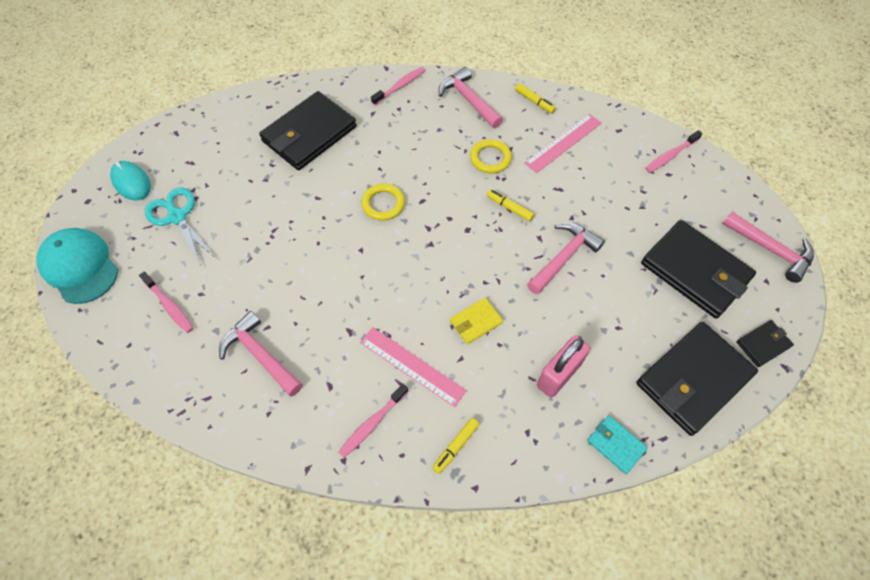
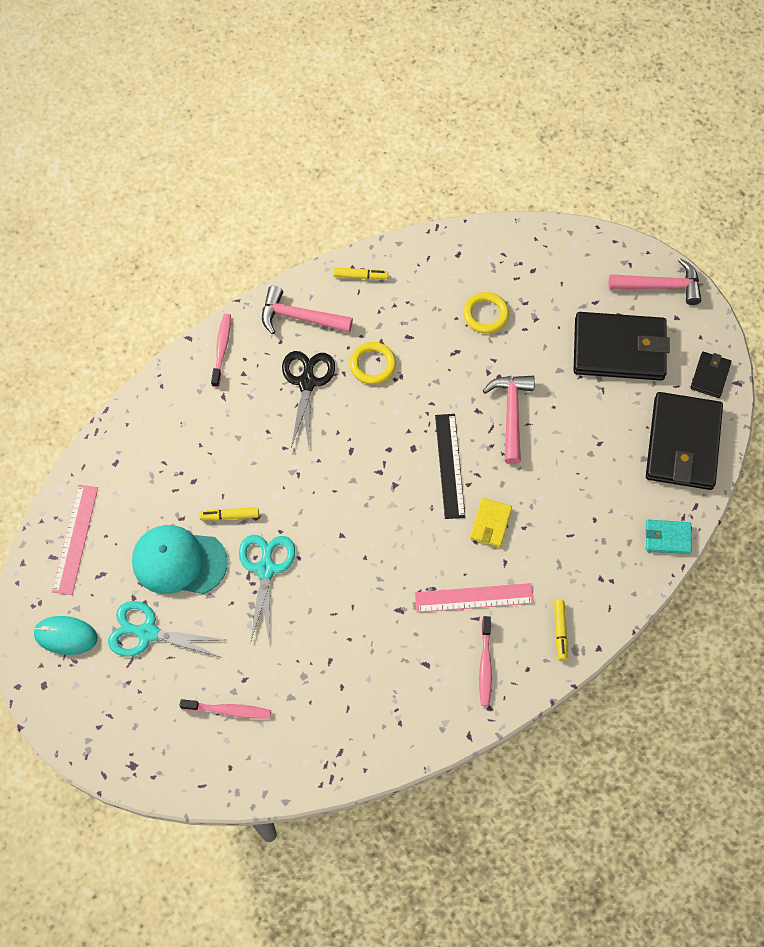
camera: 40 degrees left, 5 degrees up
turquoise cap [36,228,118,304] -> turquoise cap moved to [132,525,228,594]
pink hammer [219,311,303,397] -> none
black wallet [259,91,357,170] -> none
yellow ring [361,183,405,221] -> yellow ring moved to [463,292,509,333]
yellow marker [486,189,534,221] -> yellow marker moved to [199,507,259,521]
pink ruler [524,114,602,173] -> pink ruler moved to [52,485,98,595]
pink padlock [537,335,591,398] -> none
pink toothbrush [645,130,703,173] -> none
none -> turquoise scissors [239,535,295,643]
none -> black scissors [282,351,335,447]
none -> black ruler [435,414,465,519]

